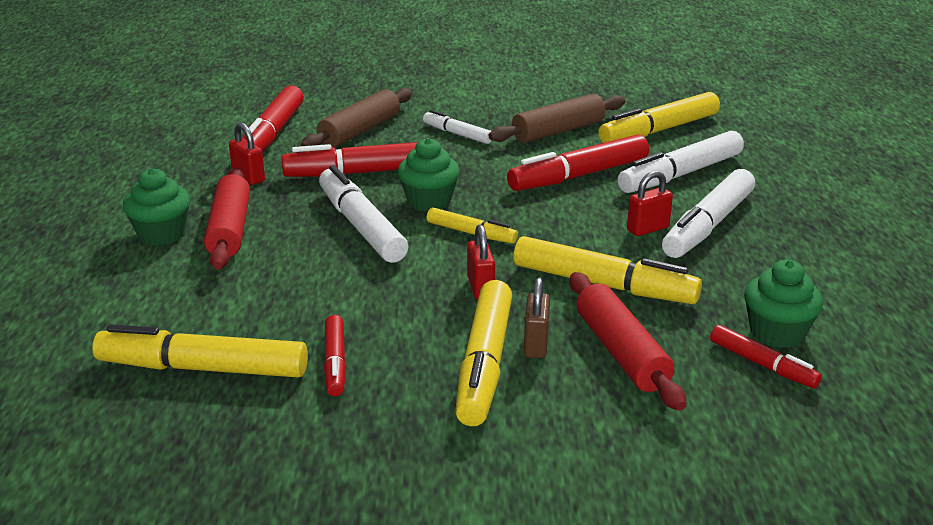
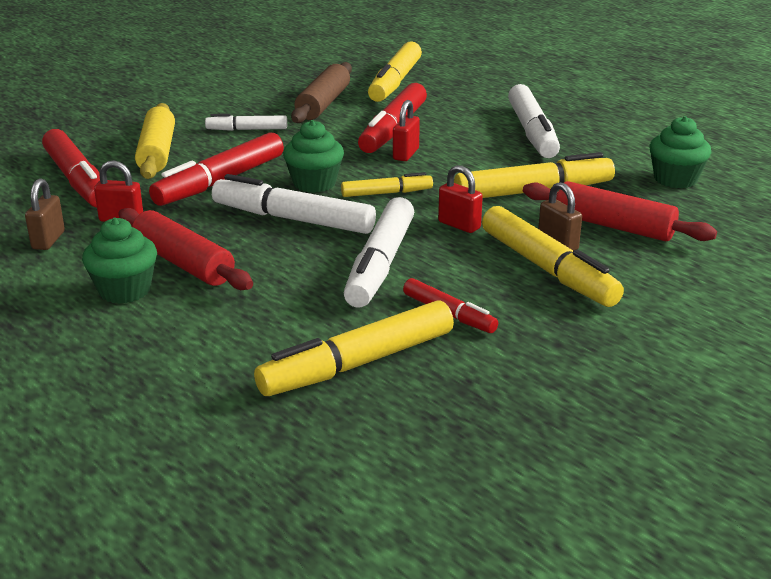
camera: 40 degrees left, 0 degrees up
brown rolling pin [300,88,412,147] -> yellow rolling pin [135,103,175,179]
white marker [617,131,744,193] -> white marker moved to [344,197,414,308]
red padlock [627,171,673,236] -> red padlock moved to [393,100,420,161]
red marker [710,325,822,389] -> none
none -> brown padlock [25,178,65,250]

